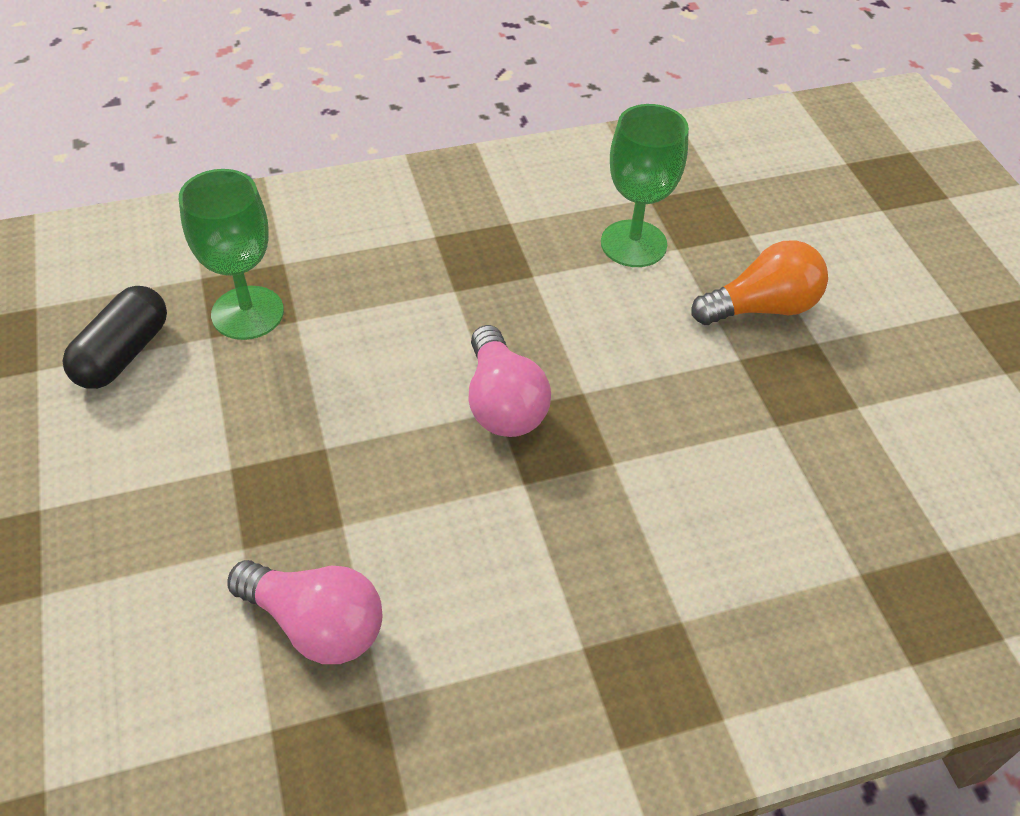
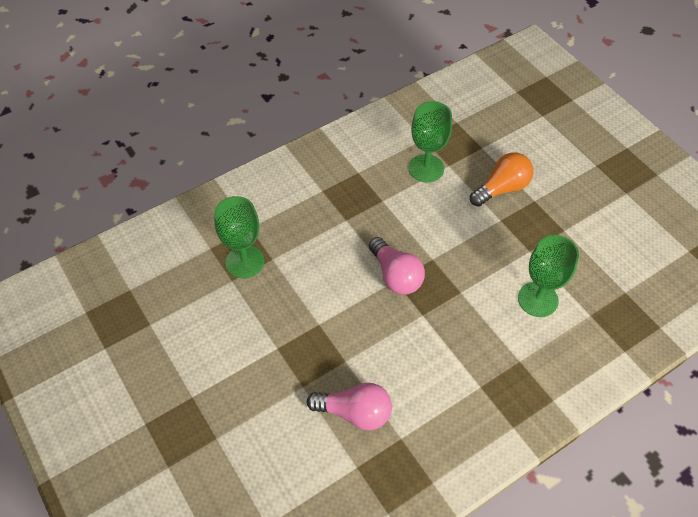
camera: 15 degrees left, 5 degrees up
black capsule [63,286,167,389] -> none
none -> green goblet [518,235,579,317]

